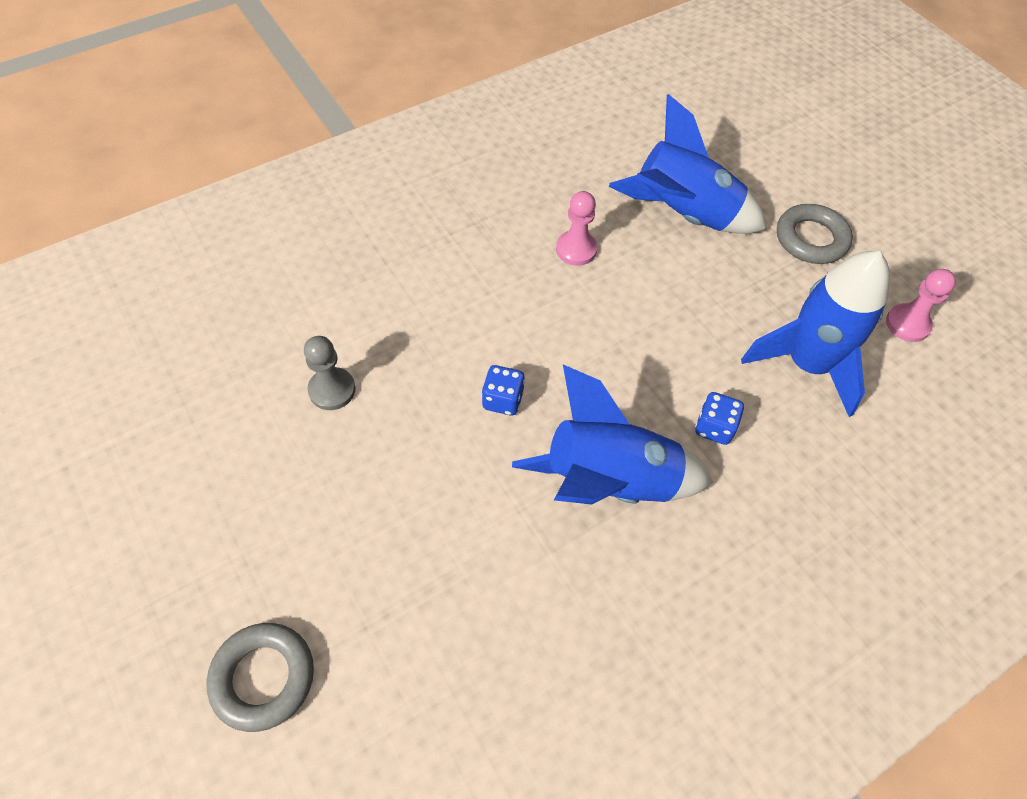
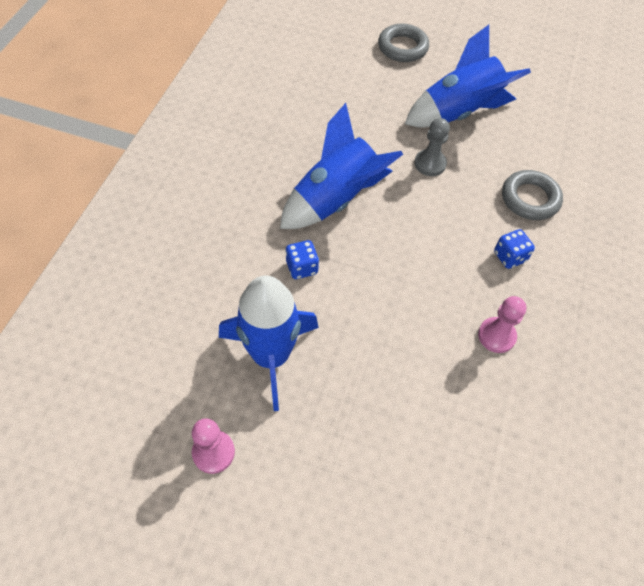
camera: 140 degrees right, 0 degrees up
grey pawn [304,336,356,410] -> grey pawn moved to [414,118,450,176]
blue dice [482,365,525,416] -> blue dice moved to [494,229,535,269]
blue rocket [608,94,767,234] -> blue rocket moved to [405,25,531,128]
grey ring [777,204,853,264] -> grey ring moved to [502,170,563,220]

